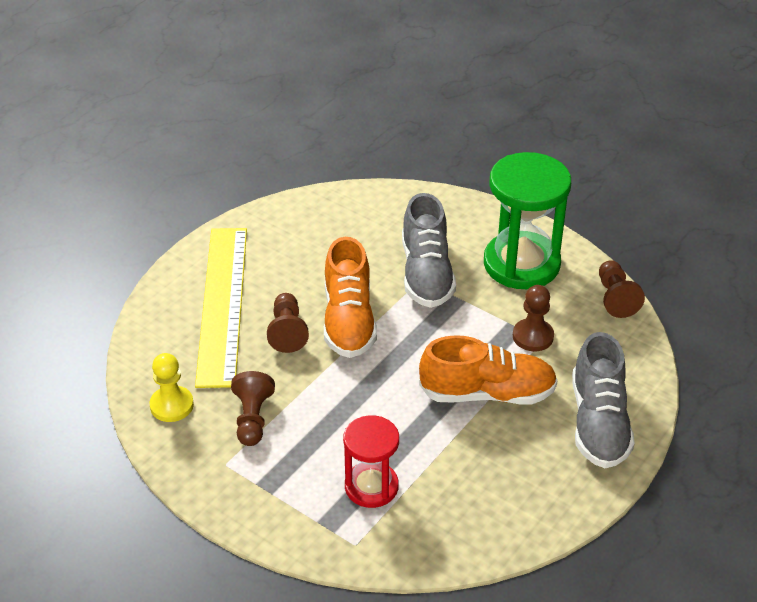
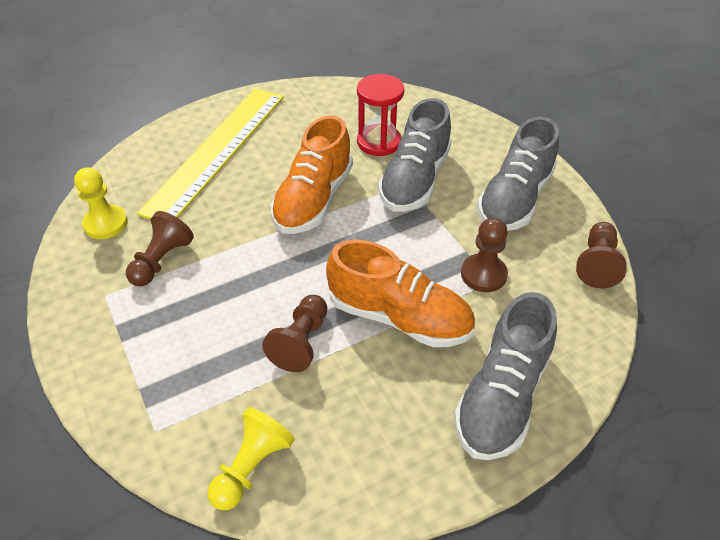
camera: 25 degrees right, 5 degrees up
brown pawn [267,293,309,353] -> brown pawn moved to [262,295,327,372]
red hourglass [343,415,399,508] -> red hourglass moved to [357,74,404,156]
green hourglass [484,152,571,289] -> grey shoe [477,117,559,231]
none -> yellow pawn [208,407,295,510]

